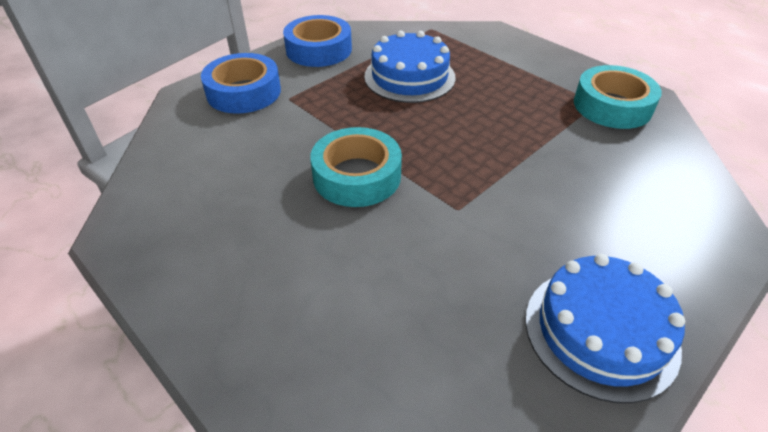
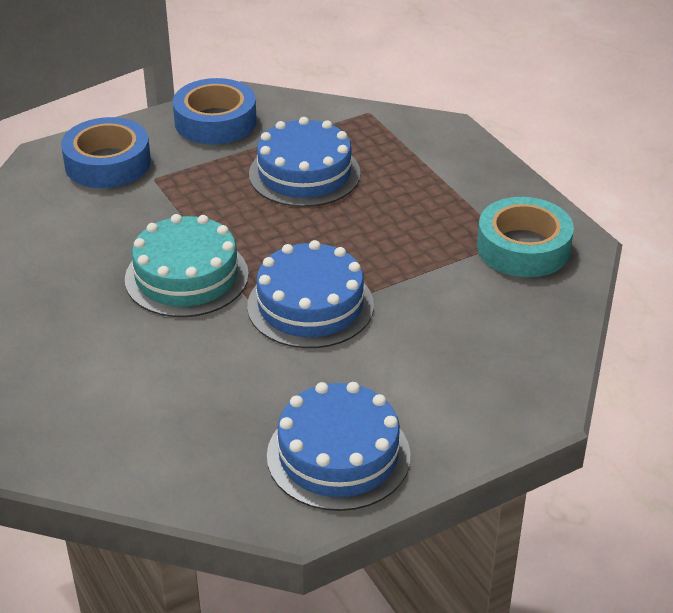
camera: 15 degrees right, 5 degrees down
turquoise tape [310,127,402,207] -> turquoise cake [125,214,249,317]
none -> blue cake [247,240,374,348]

